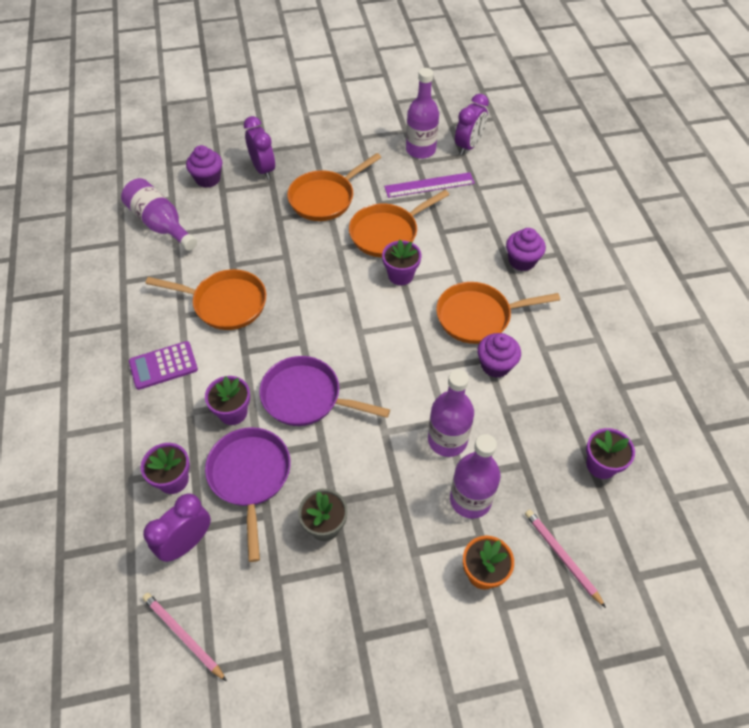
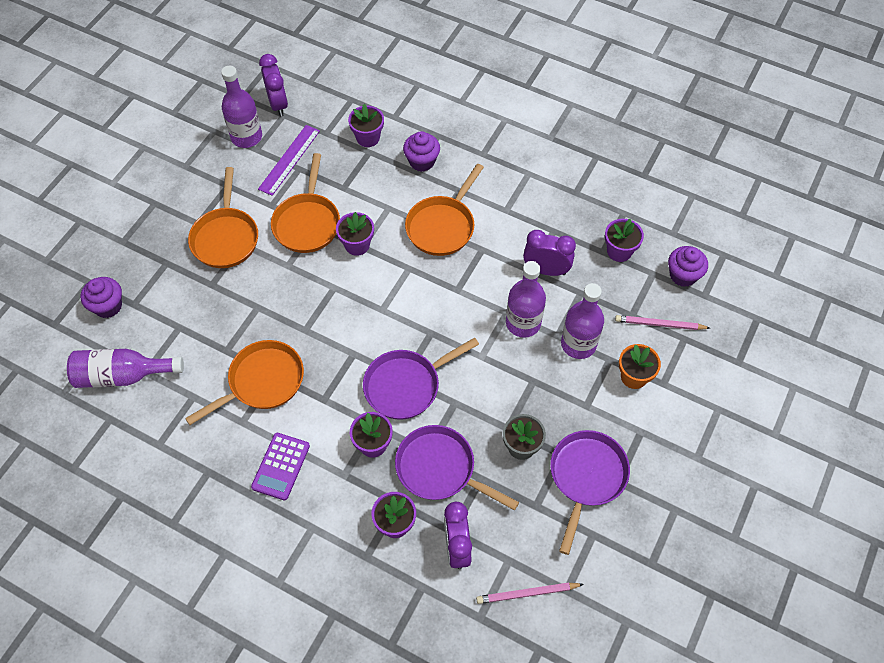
camera: 50 degrees left, 5 degrees up
purple clock [244,116,275,180] -> purple clock moved to [523,230,576,276]
purple cupcake [477,333,521,378] -> purple cupcake moved to [668,246,708,287]
none -> purple flower pot [348,104,384,147]
none -> purple pan [550,430,630,555]

